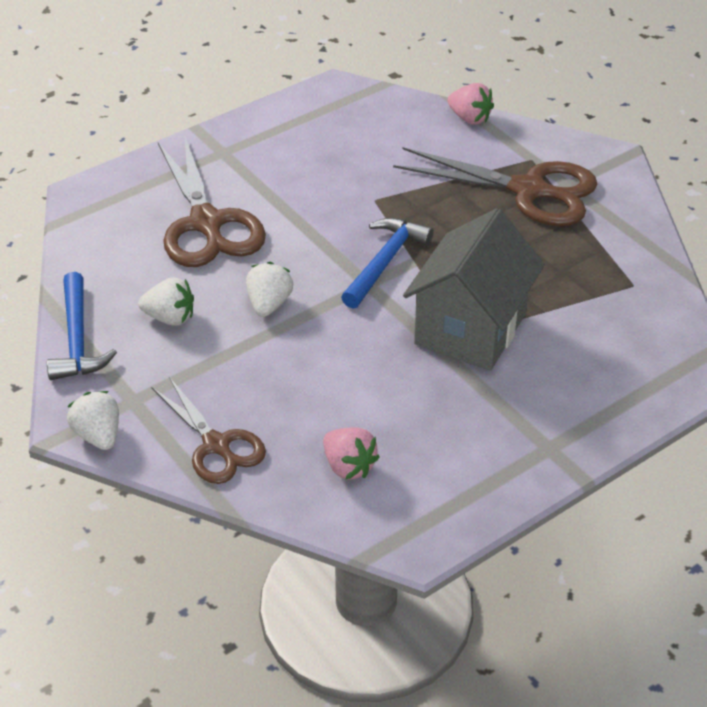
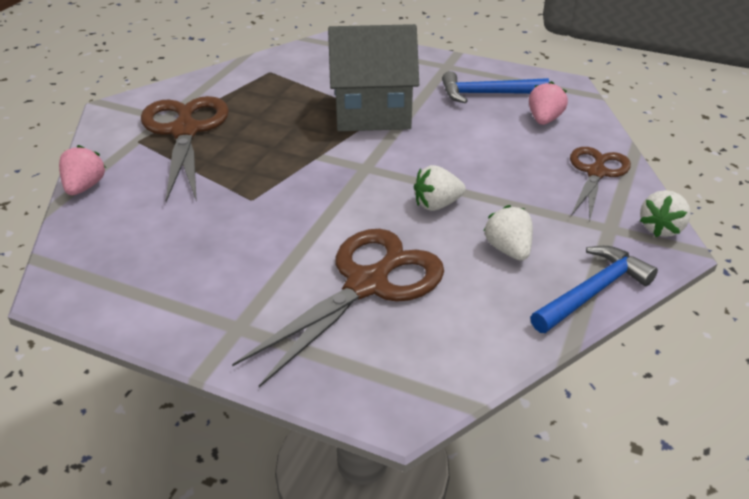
camera: 120 degrees left, 5 degrees down
blue hammer [341,218,434,309] -> blue hammer moved to [442,71,549,103]

